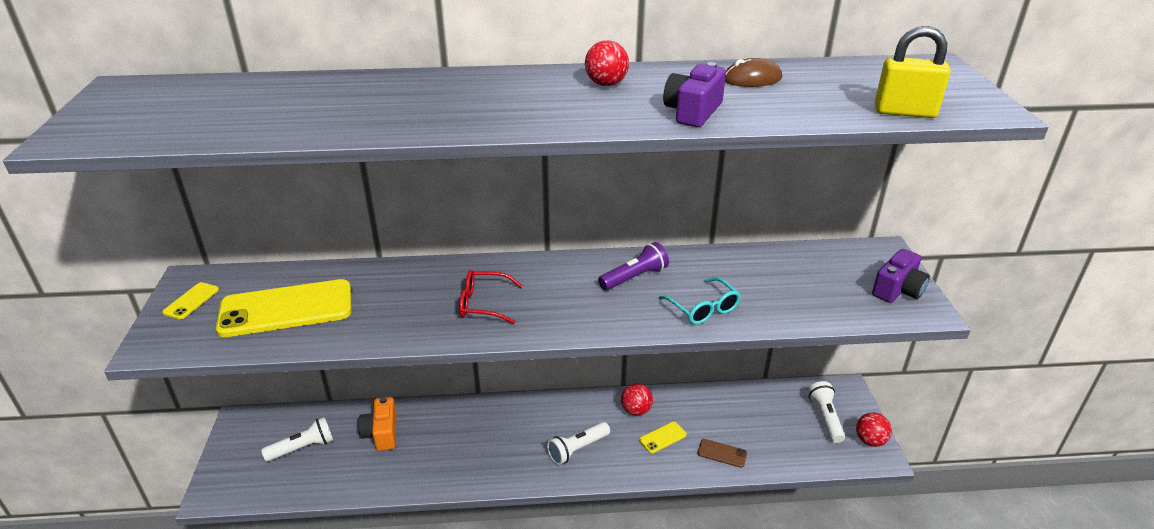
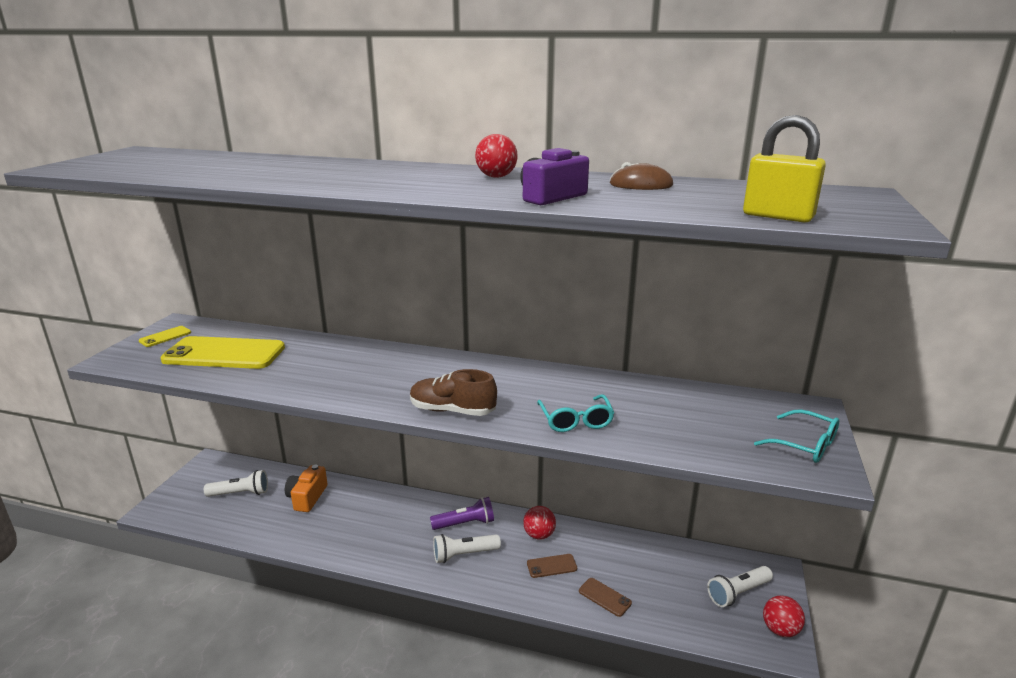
camera: 20 degrees right, 10 degrees down
red glasses [459,270,523,324] -> none
purple flashlight [598,242,669,291] -> purple flashlight moved to [430,497,494,530]
yellow phone [639,422,687,453] -> brown phone [527,554,577,578]
white flashlight [808,381,845,443] -> white flashlight turned 135 degrees counterclockwise [707,566,773,607]
purple camera [872,249,930,303] -> turquoise glasses [754,409,839,463]
none -> brown shoe [410,369,497,416]

